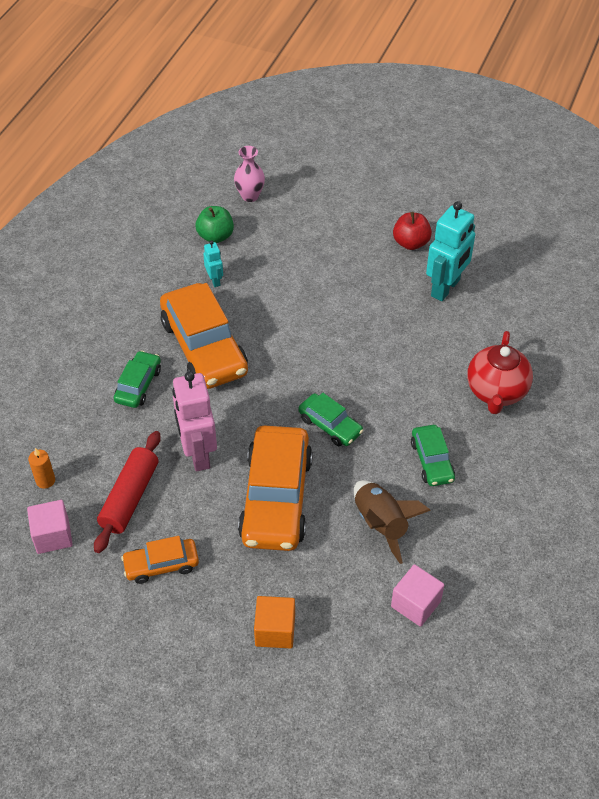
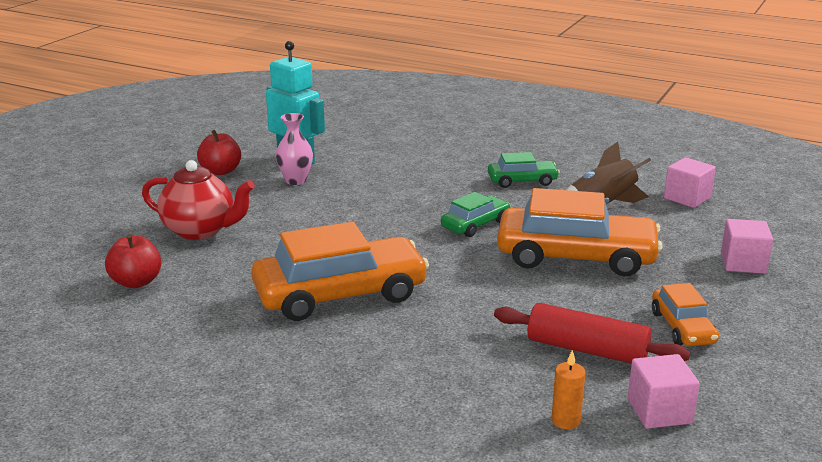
camera: 85 degrees left, 25 degrees down
green car [114,351,161,408] -> none
pink robot [172,371,217,471] -> none
green apple [195,206,234,243] -> red apple [105,234,162,288]
turquoise robot [203,240,223,287] -> none
pink vase [234,146,265,202] -> pink vase moved to [276,113,313,185]
orange cube [254,596,295,649] -> pink cube [721,219,773,274]
red teapot [467,331,533,414] -> red teapot moved to [142,160,254,240]

